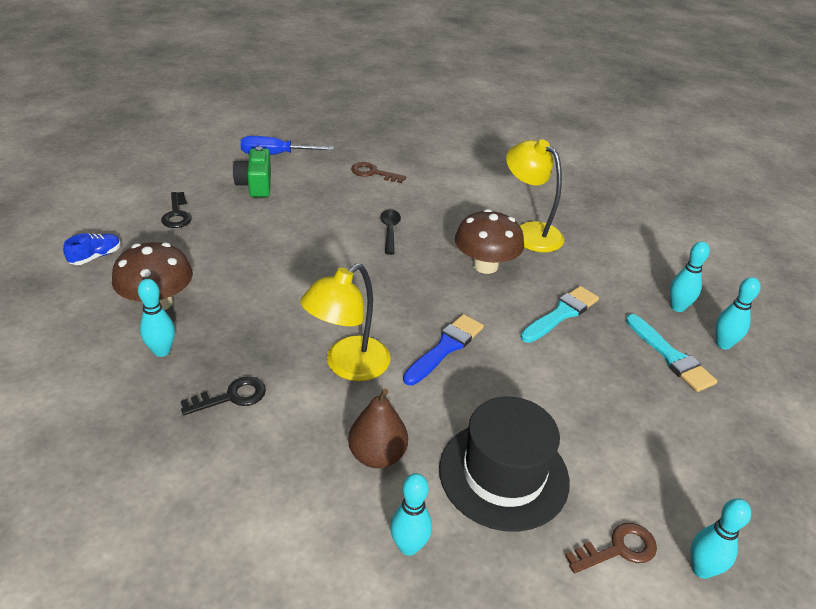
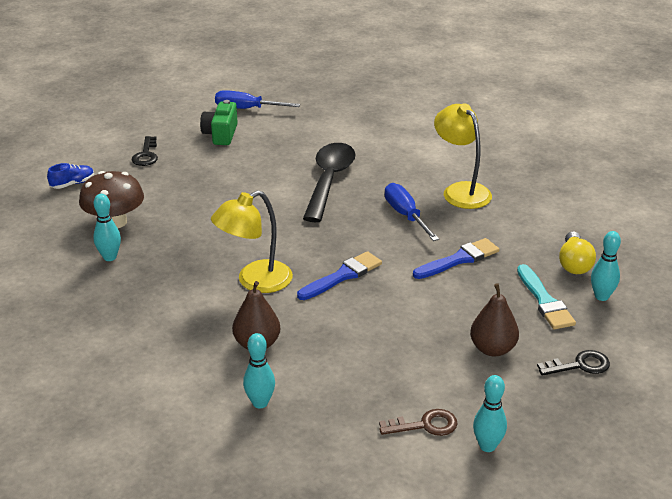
camera: 15 degrees right, 5 degrees down
black key [181,377,266,415] -> black key moved to [537,350,610,376]
brown key [351,162,406,183] -> none
black spoon [380,209,401,255] -> black spoon [303,143,356,222], size x2.08
black hat [439,396,570,532] -> none
brown mushroom [455,209,524,274] -> blue screwdriver [385,183,439,241]
turquoise brush [520,286,599,343] -> blue brush [413,238,499,279]
turquoise bowling pin [670,241,710,312] -> yellow light bulb [559,231,596,274]
none -> brown pear [470,283,519,356]

